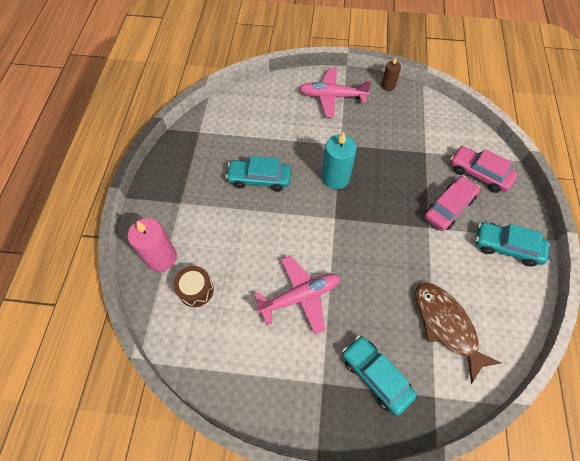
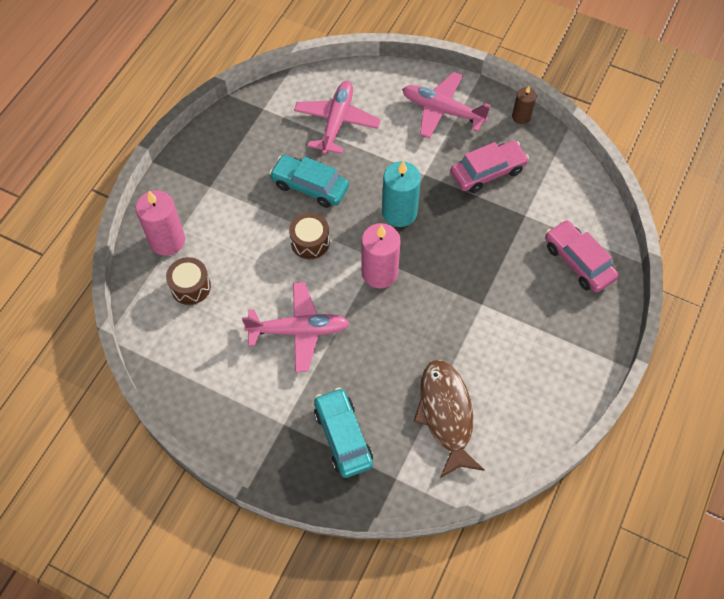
camera: 20 degrees right, 0 degrees up
pink car [424,176,480,231] -> pink car moved to [451,140,529,193]
turquoise car [476,222,549,267] -> none
none -> brown drum [289,213,330,259]
none -> pink plane [294,81,381,155]
none -> pink candle [362,223,401,288]

